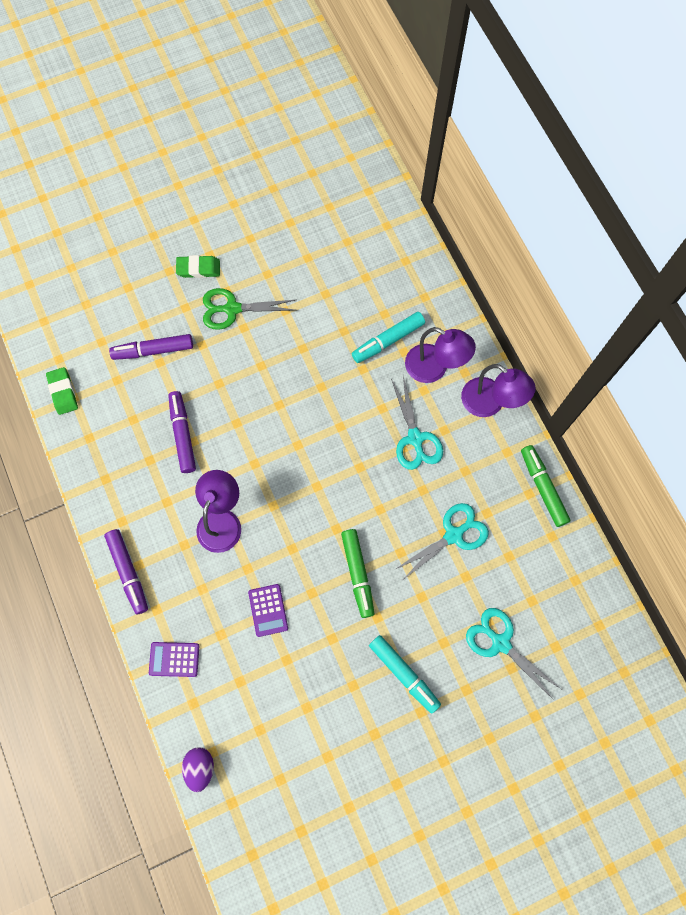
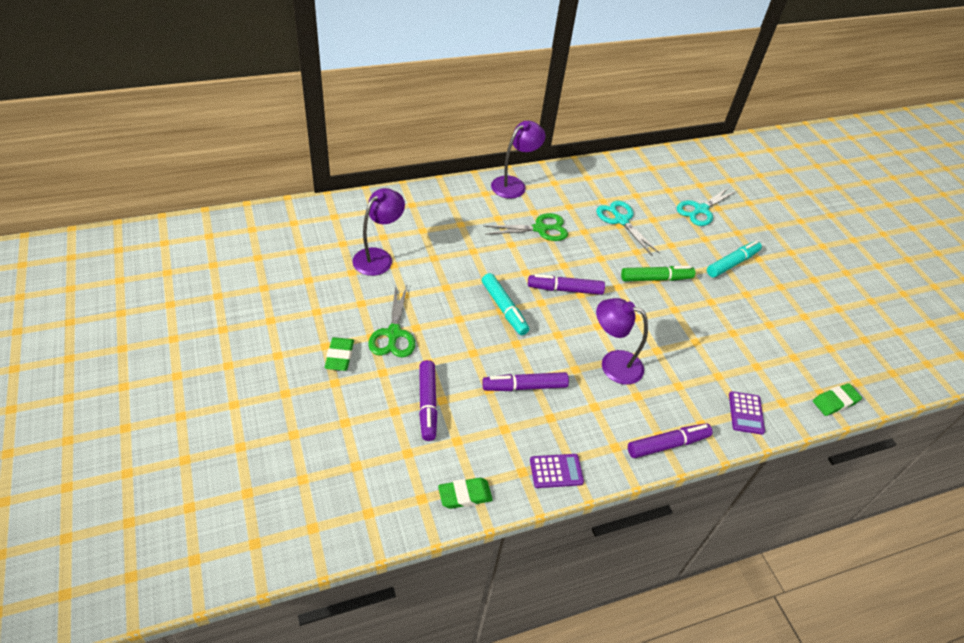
camera: 90 degrees left, 25 degrees down
purple egg [182,747,214,792] -> green eraser [813,383,862,416]
purple calculator [248,584,288,637] -> purple calculator moved to [530,454,584,488]
turquoise marker [352,312,425,363] -> turquoise marker moved to [482,273,529,335]
turquoise scissors [391,376,443,470] -> green scissors [484,213,568,241]
purple lamp [405,327,476,383] -> purple lamp moved to [352,188,405,276]
green marker [521,445,571,527] -> none
none -> purple marker [528,274,605,295]

